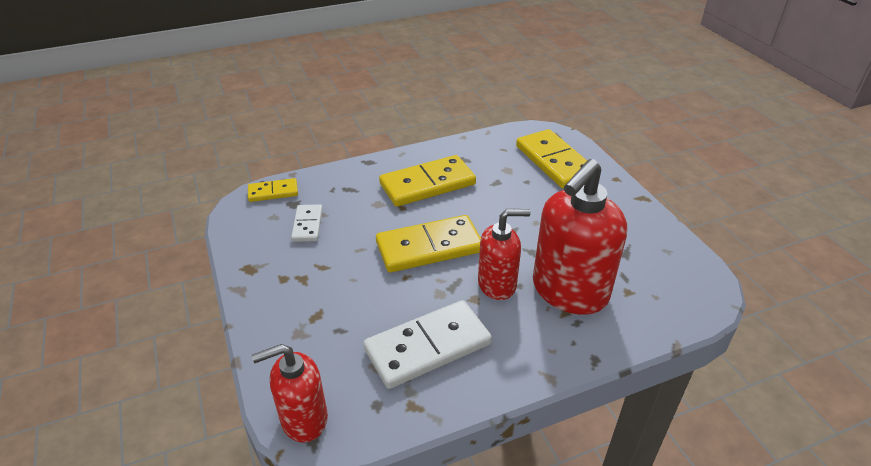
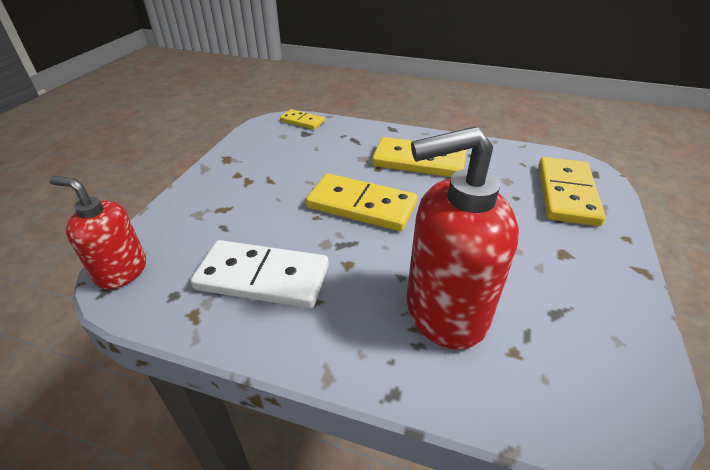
camera: 40 degrees right, 0 degrees up
white domino [291,204,323,242] -> none
red soap dispenser [478,209,531,300] -> none

